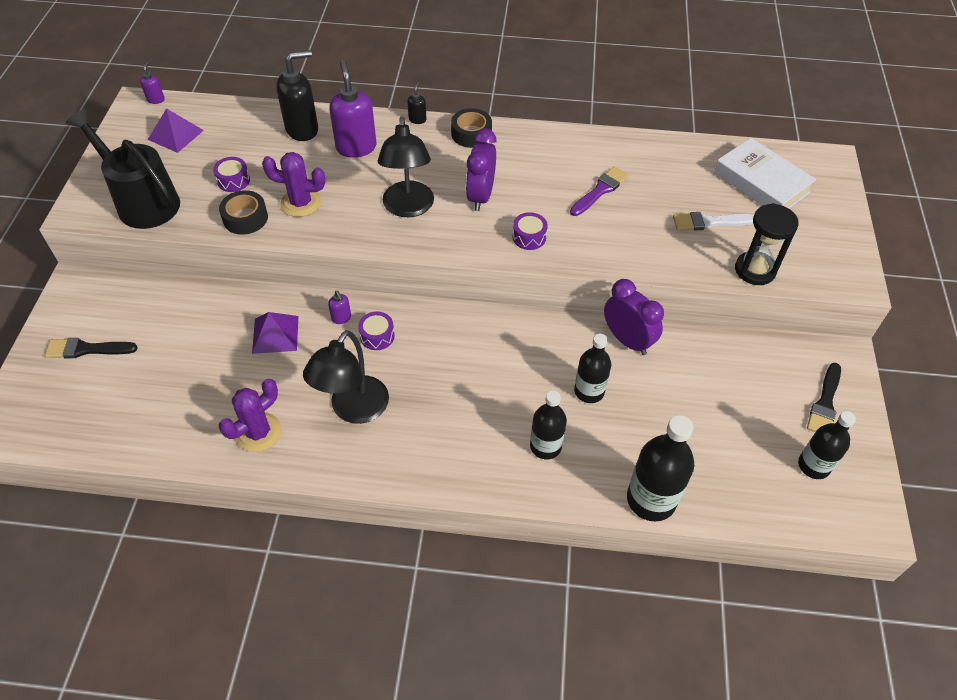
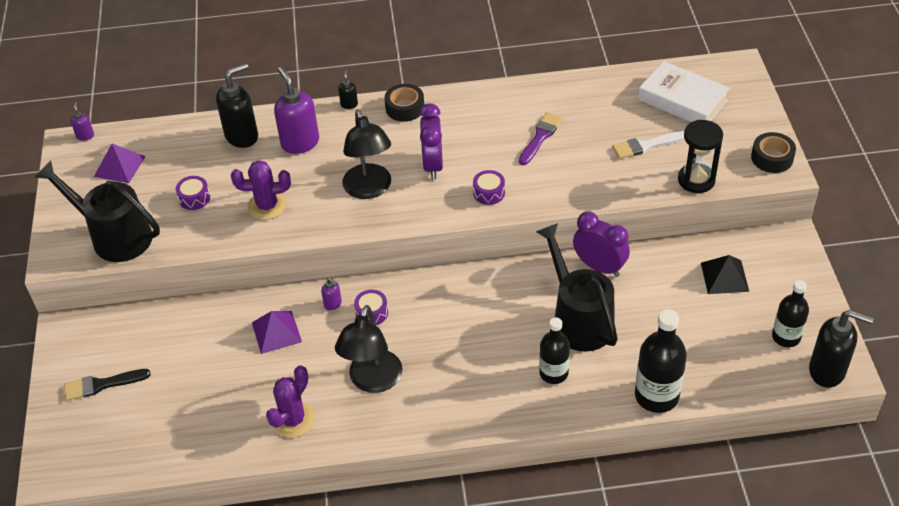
camera: 10 degrees left, 5 degrees down
black tape [219,190,268,235] -> black tape moved to [751,132,796,173]
black bottle [574,334,611,403] -> black watering can [536,223,618,351]
black brush [807,363,841,432] -> none
none -> black pyramid [701,255,749,294]
none -> black soap dispenser [809,310,874,388]

